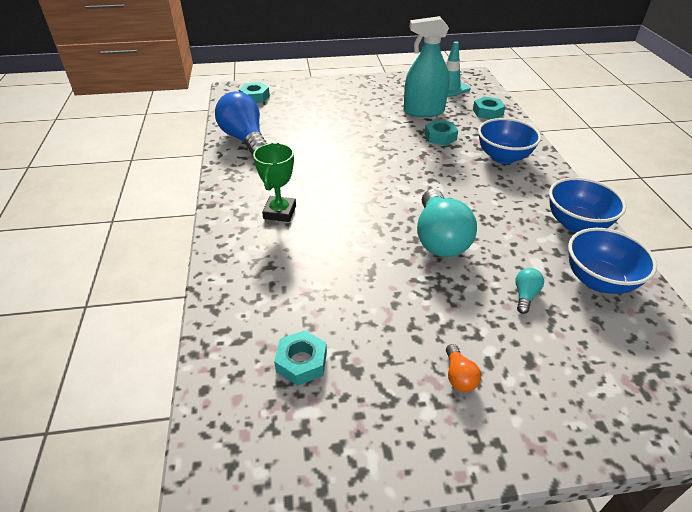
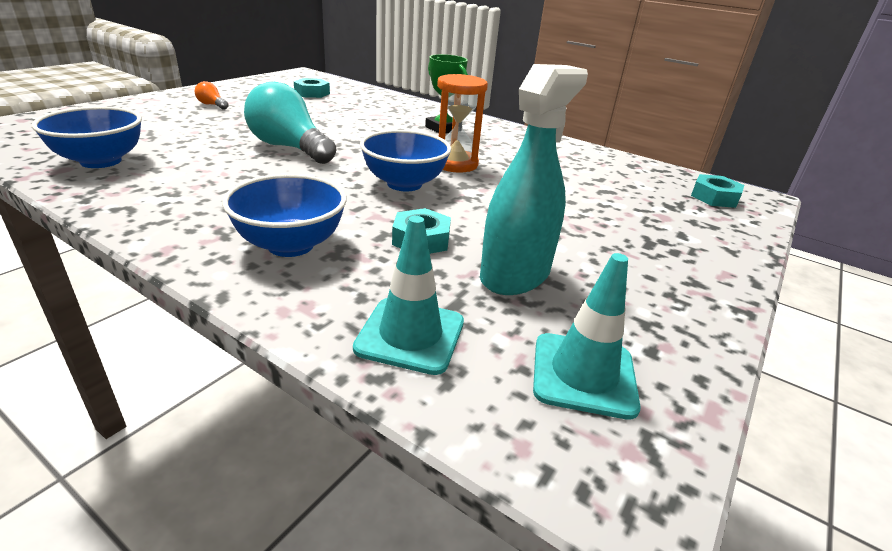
camera: 130 degrees right, 10 degrees down
blue light bulb [215,92,267,155] -> none
turquoise nut [473,96,506,119] -> turquoise traffic cone [353,216,464,375]
turquoise light bulb [515,268,544,314] -> none
blue bowl [549,177,626,233] -> blue bowl moved to [360,130,451,191]
none -> orange hourglass [437,74,488,173]

